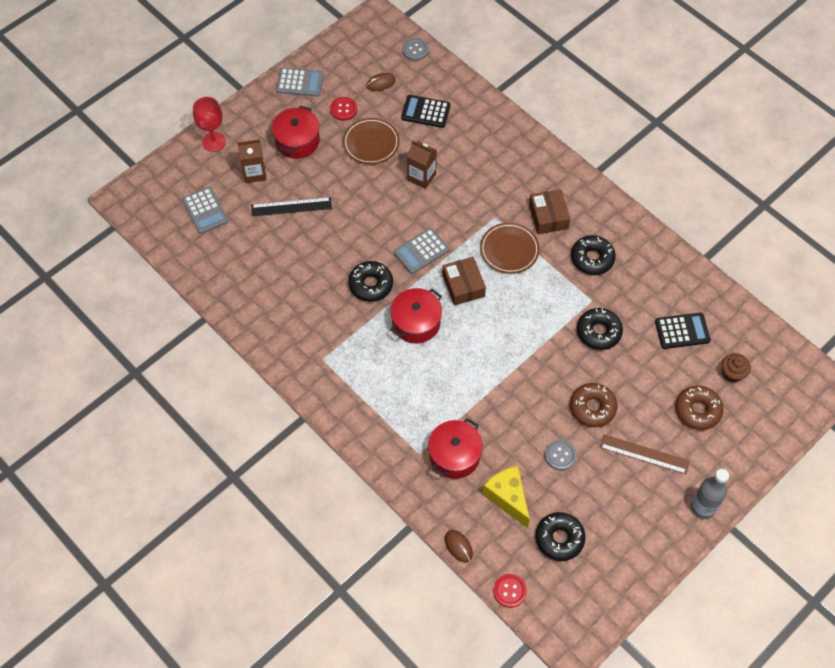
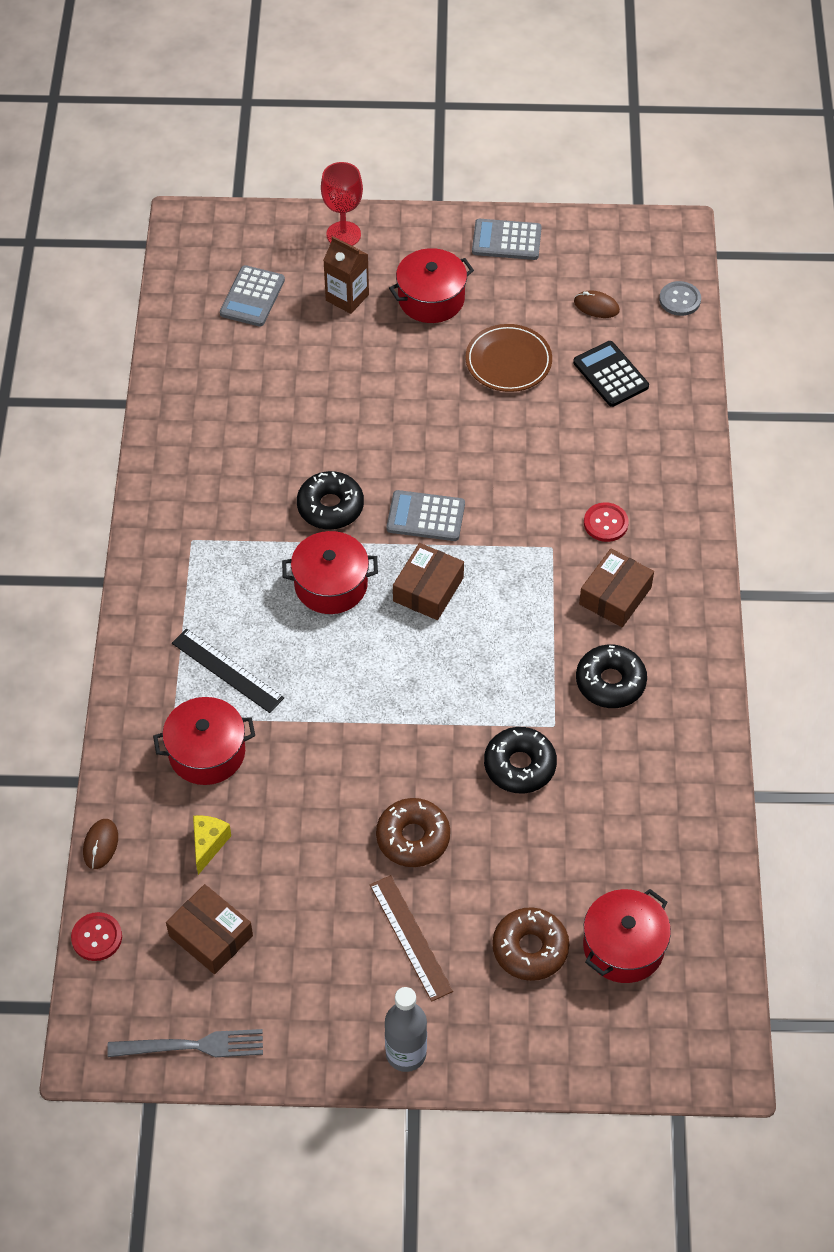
camera: 45 degrees right, 5 degrees down
black ruler [251,197,332,216] -> black ruler moved to [172,629,284,713]
grey calculator [276,68,324,97] -> grey calculator turned 135 degrees clockwise [472,219,542,260]
red button [330,97,357,121] -> red button moved to [584,502,629,542]
brown carton [407,141,437,189] -> none
brown plate [480,223,540,274] -> none
yellow cheese [482,466,530,528] -> yellow cheese [193,815,231,875], size x0.63
black donut [535,512,585,561] -> brown box [166,884,253,974]
grey button [545,440,577,470] -> none
black calculator [655,313,710,349] -> none
brown cupcake [721,353,751,382] -> red pot [583,889,671,983]
none -> grey fork [107,1029,263,1057]

